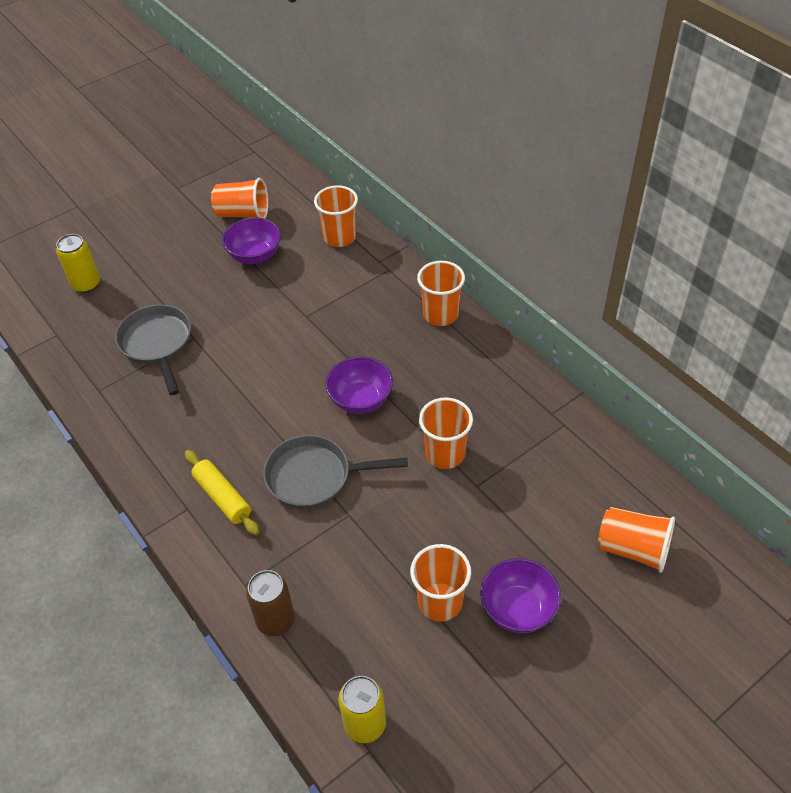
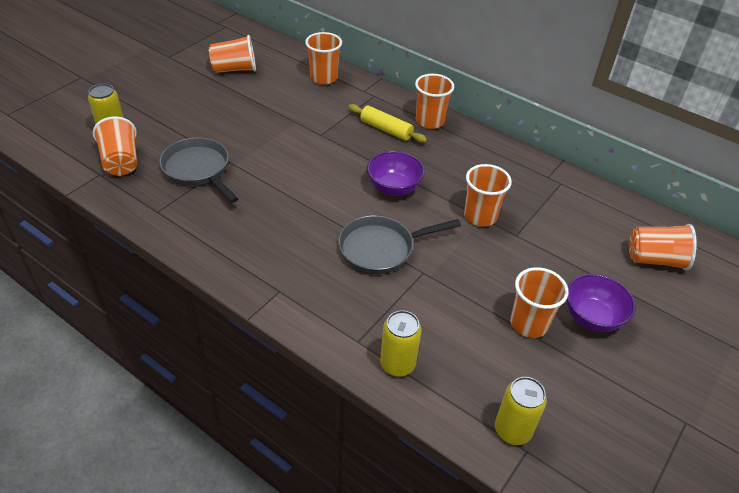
camera: 20 degrees left, 5 degrees down
yellow rolling pin [185,450,259,535] -> yellow rolling pin moved to [348,104,427,143]
purple bowl [222,217,281,264] -> none
brown can [246,570,295,636] -> yellow can [380,310,422,376]
none -> orange cup [93,117,137,176]

